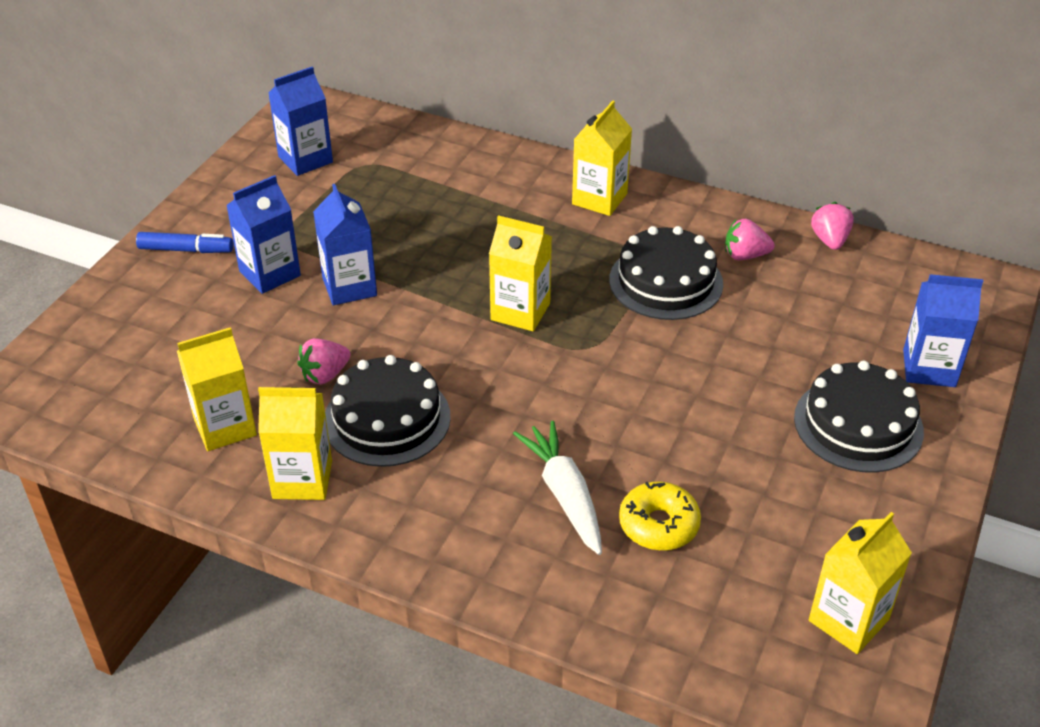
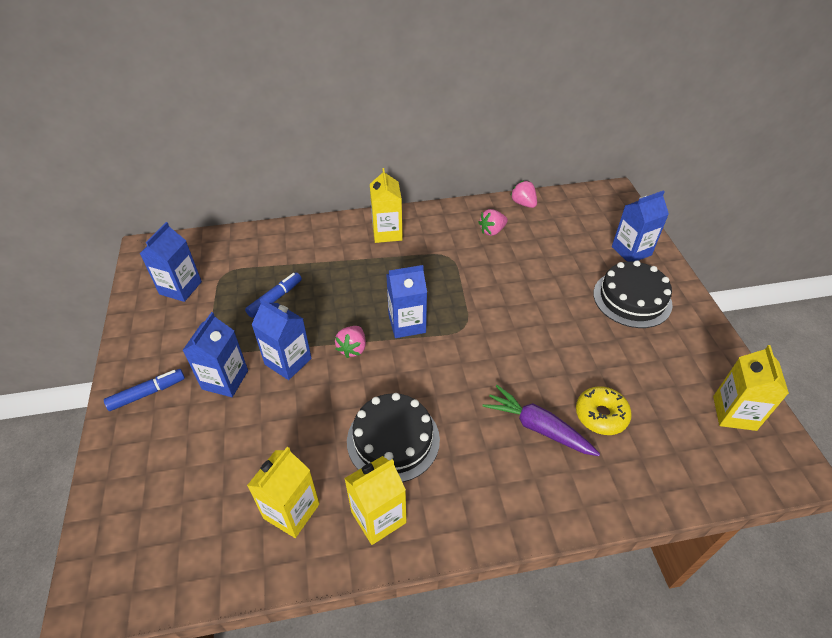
camera: 35 degrees left, 5 degrees up
pink strawberry [297,338,351,384] -> pink strawberry moved to [335,326,366,358]
yellow carton [489,215,552,331] -> blue carton [386,265,427,338]
white carrot [513,421,602,555] -> purple carrot [483,385,600,456]
black cake [609,226,723,320] -> none
none -> blue marker [245,272,302,318]

